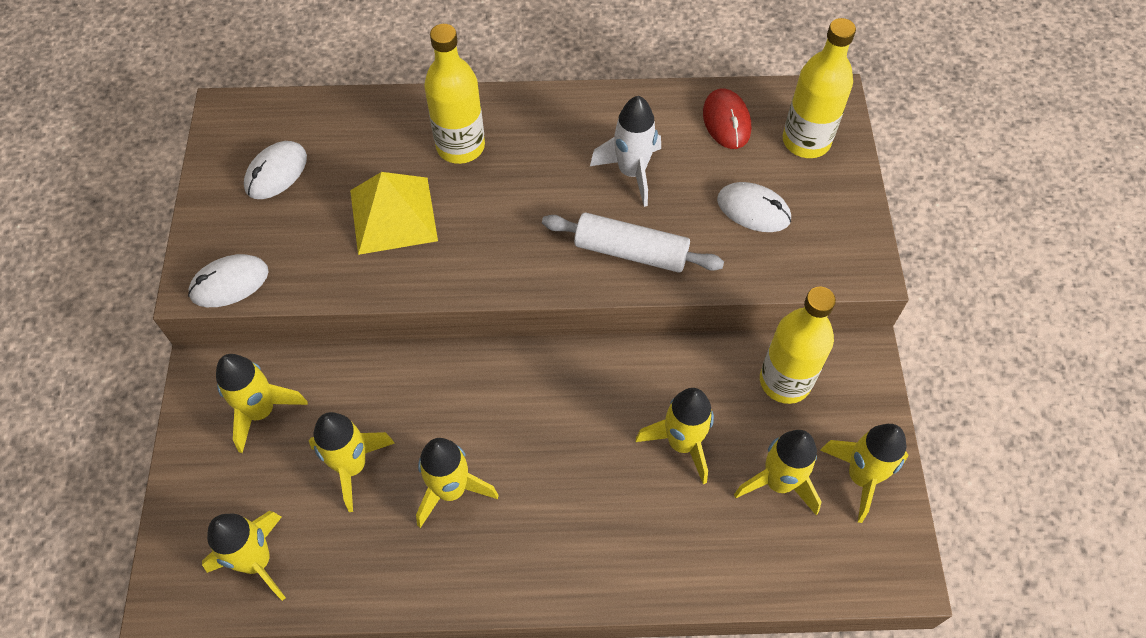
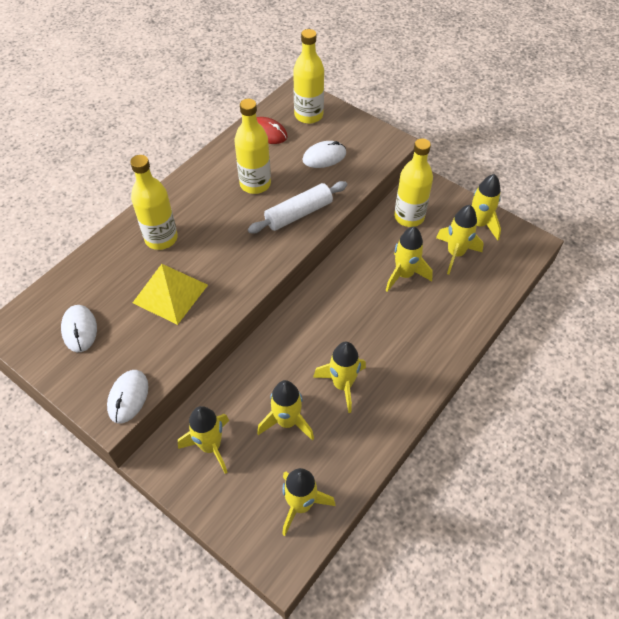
camera: 50 degrees left, 5 degrees down
white rocket [590,96,661,207] -> yellow bottle [234,99,271,194]

